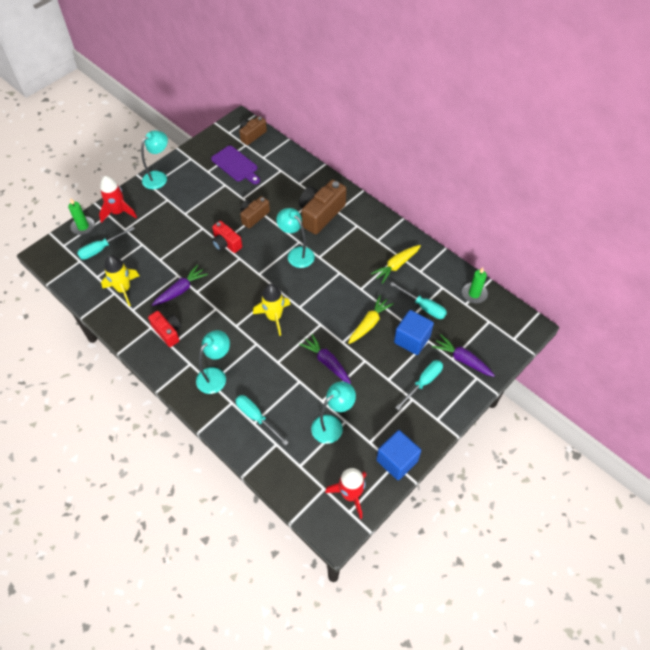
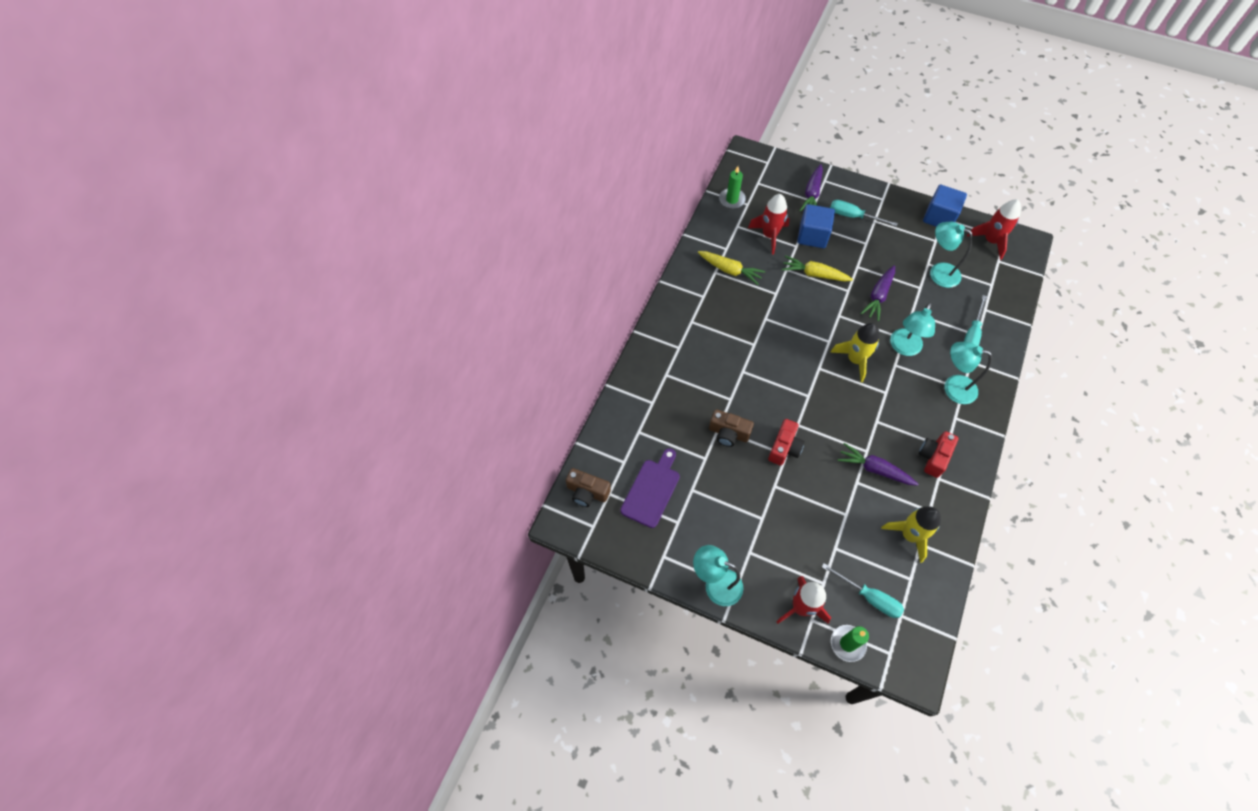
camera: 110 degrees left, 5 degrees up
turquoise lamp [276,208,315,268] -> turquoise lamp moved to [890,303,935,356]
brown camera [299,180,347,235] -> none
turquoise screwdriver [390,282,447,319] -> red rocket [748,194,790,254]

